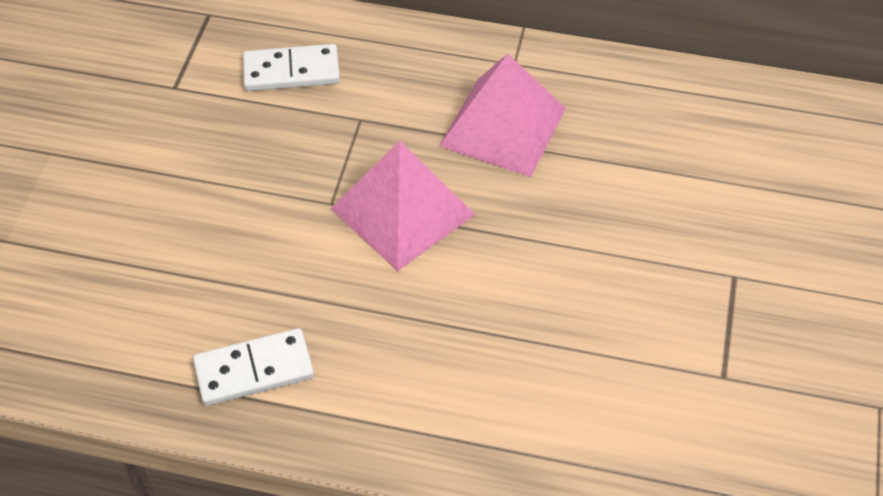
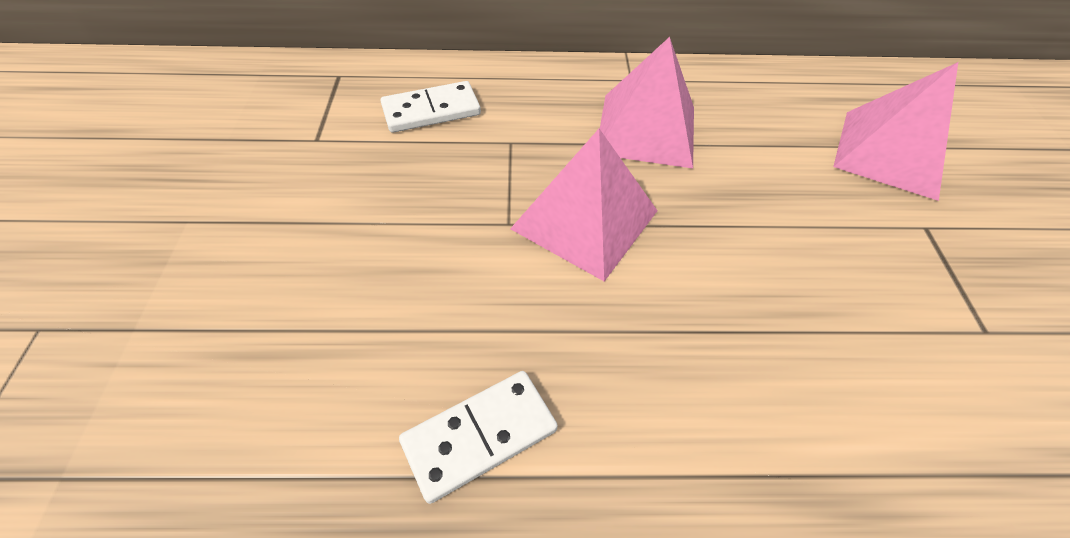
camera: 15 degrees left, 0 degrees up
none -> pink pyramid [833,62,958,201]

